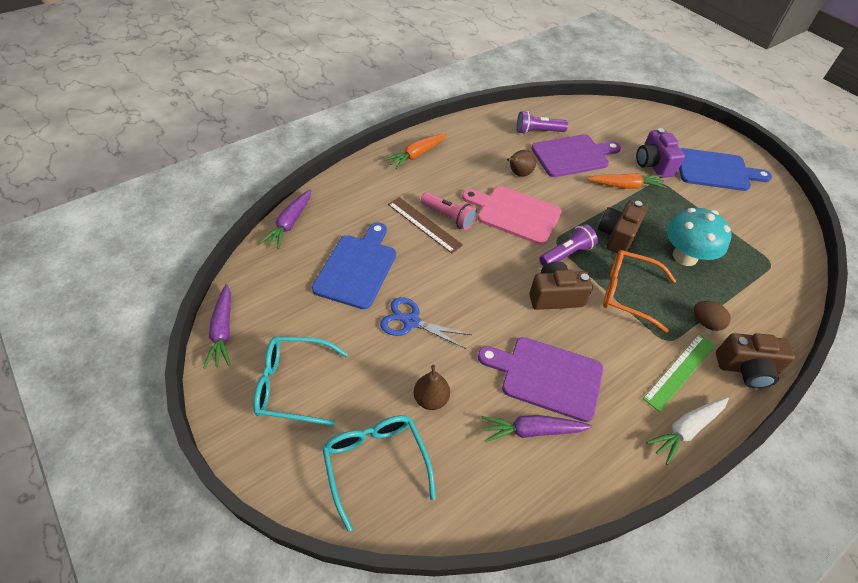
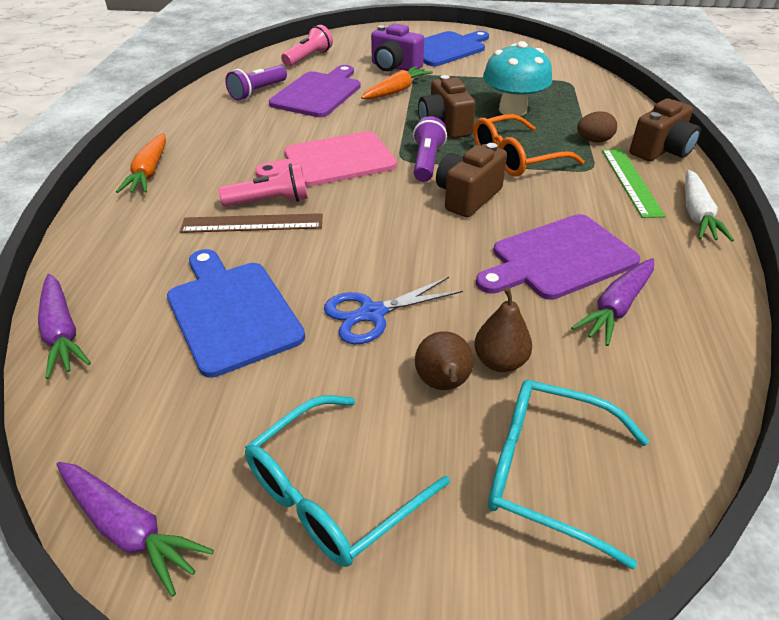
camera: 45 degrees left, 10 degrees down
brown pear [507,150,536,177] -> brown pear moved to [415,331,474,390]
none -> pink flashlight [281,25,333,67]

